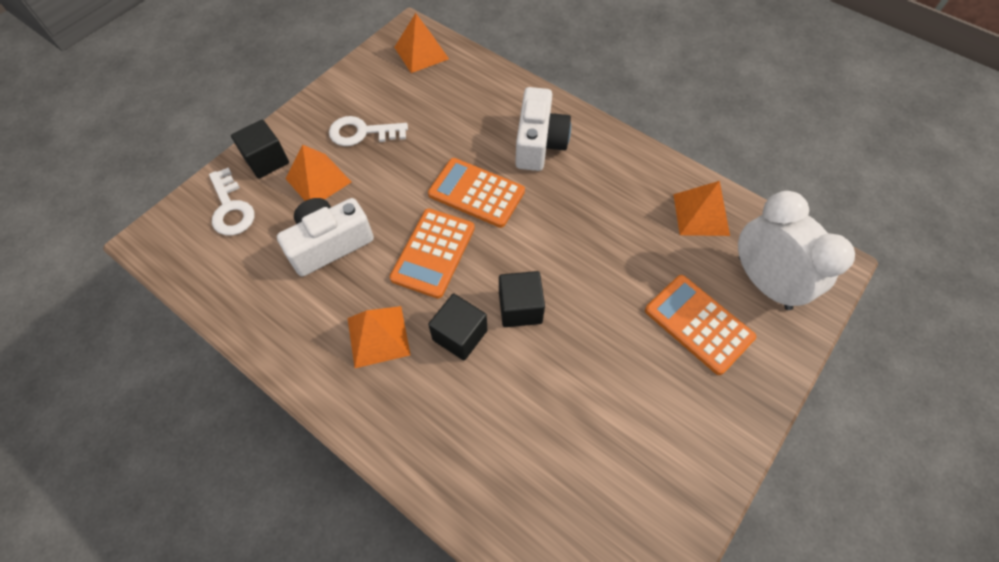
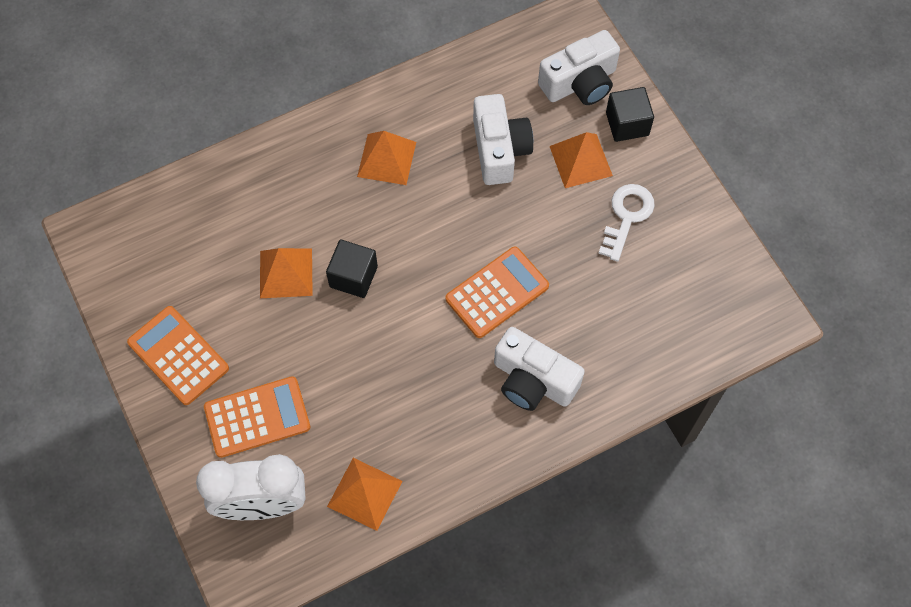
camera: 115 degrees right, 5 degrees up
white key [209,168,254,236] -> white camera [538,30,620,105]
orange calculator [390,208,475,299] -> orange calculator moved to [127,306,229,405]
orange pyramid [394,13,449,73] -> orange pyramid moved to [260,248,313,298]
black cube [428,294,487,361] -> none

